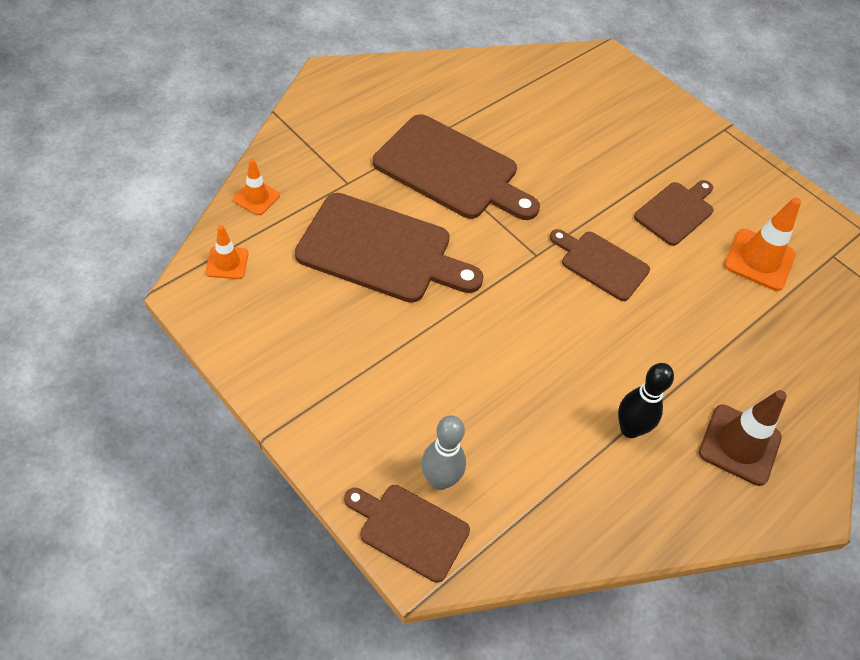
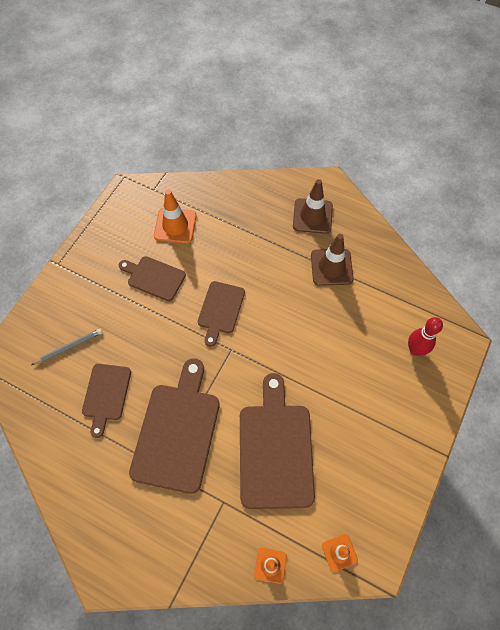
camera: 105 degrees left, 10 degrees up
brown cutting board [344,485,470,583] -> brown cutting board moved to [82,364,131,438]
grey bowling pin [421,415,466,490] -> red bowling pin [408,317,443,356]
black bowling pin [618,363,674,438] -> brown traffic cone [311,234,354,286]
none -> grey pencil [31,329,103,365]

